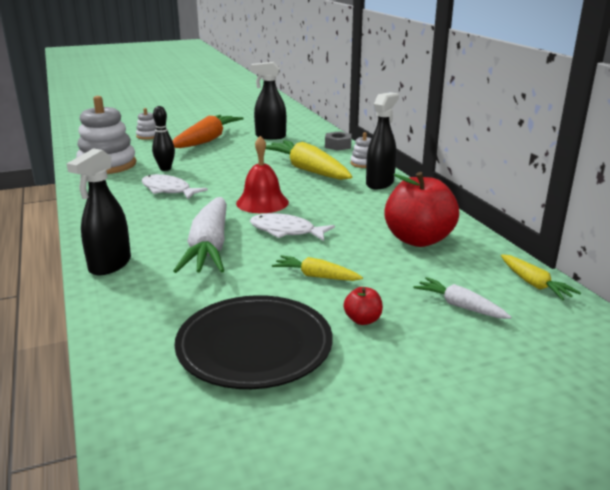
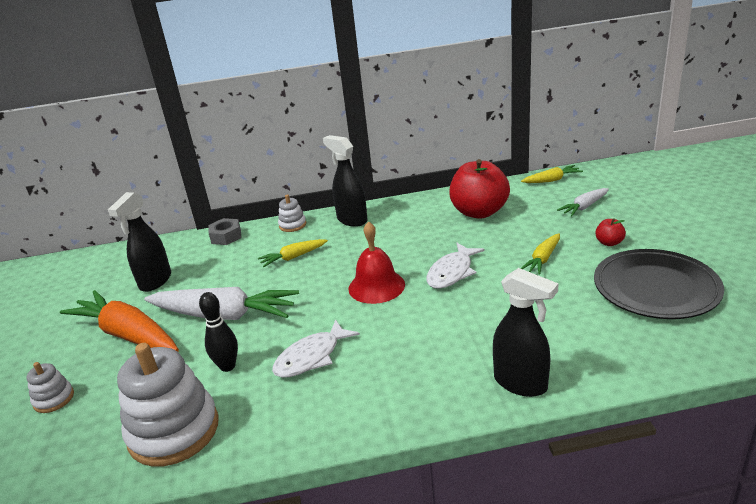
camera: 75 degrees left, 5 degrees up
white carrot [173,197,227,273] -> white carrot moved to [144,287,299,320]
yellow carrot [266,140,352,180] -> yellow carrot [258,239,328,267], size x0.50

